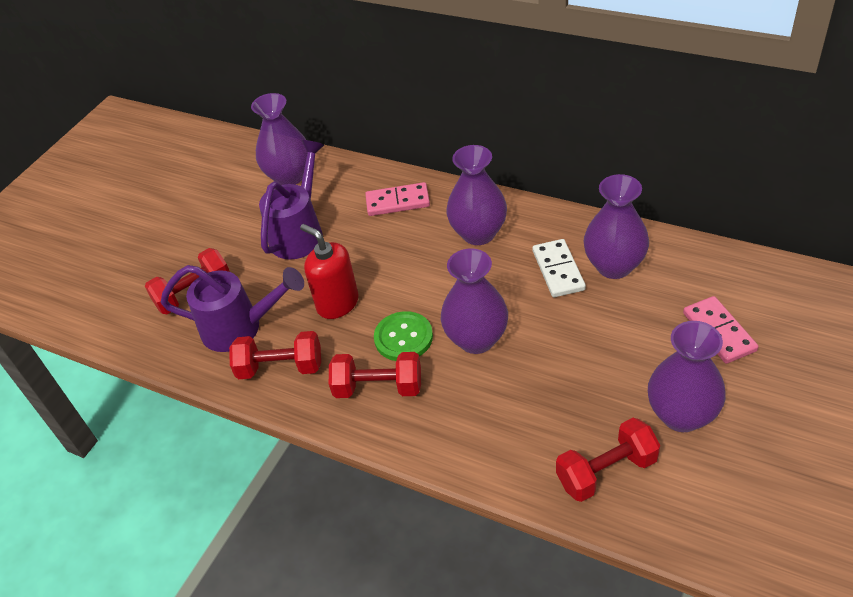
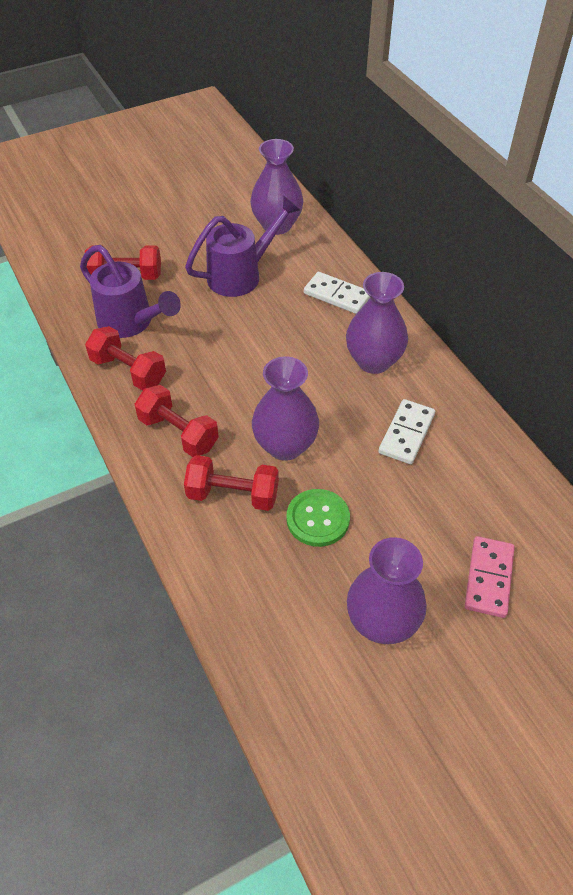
camera: 30 degrees right, 5 degrees up
red soap dispenser [300,224,359,319] -> none
pink domino [365,182,430,216] -> white domino [304,272,370,314]
green button [374,311,433,361] -> green button moved to [286,489,350,547]
red dumbbell [556,418,660,502] -> red dumbbell moved to [184,455,279,511]
purple vase [583,174,649,279] -> none

